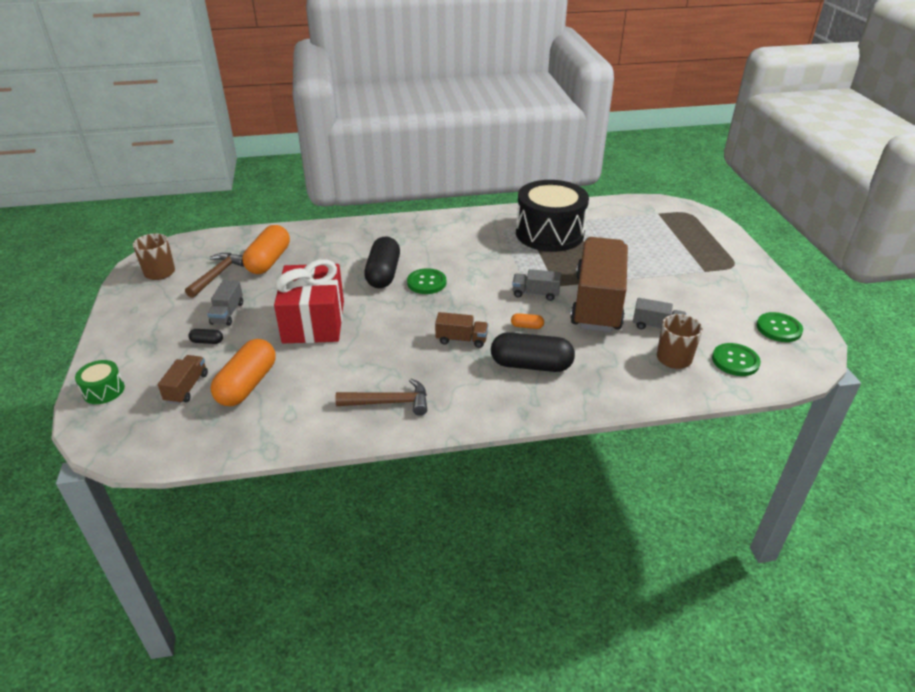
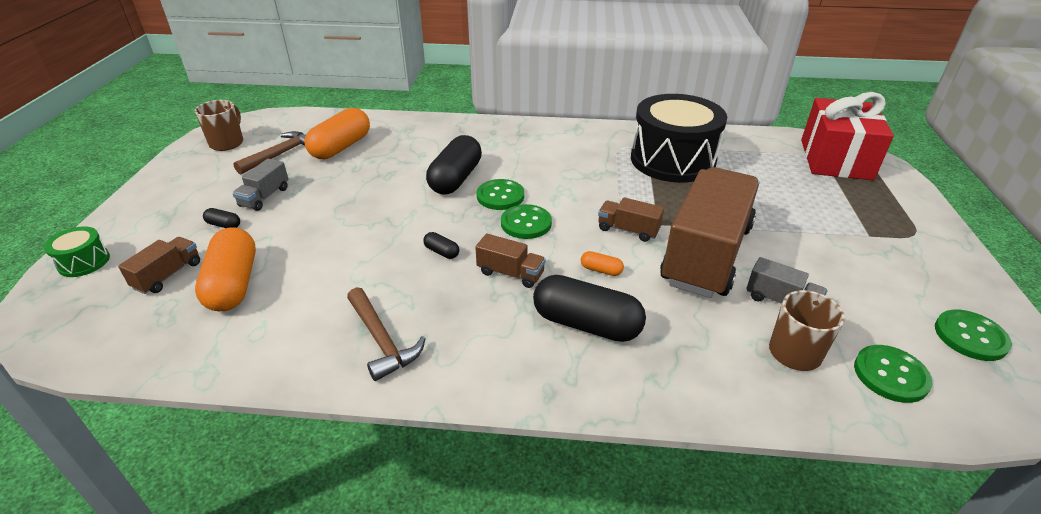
camera: 15 degrees right, 0 degrees up
orange capsule [211,339,276,406] -> orange capsule turned 45 degrees counterclockwise [195,227,256,311]
red gift [274,259,344,344] -> red gift moved to [801,92,894,180]
brown hammer [335,379,427,416] -> brown hammer turned 45 degrees clockwise [347,287,426,381]
grey truck [512,269,561,301] -> brown truck [598,197,664,242]
none -> black capsule [423,232,459,259]
none -> green button [501,204,552,239]

